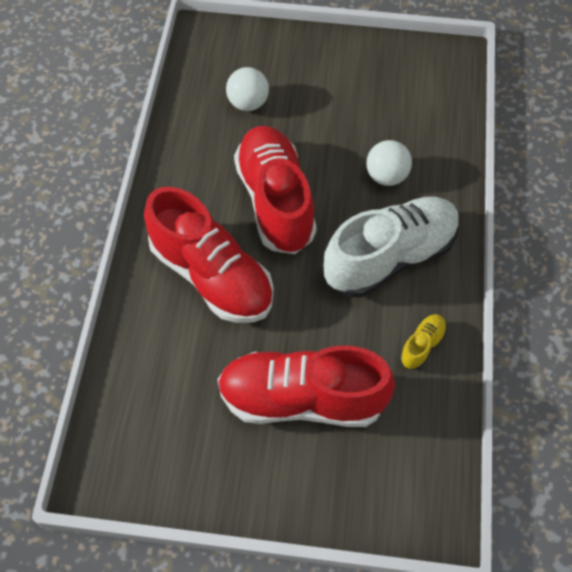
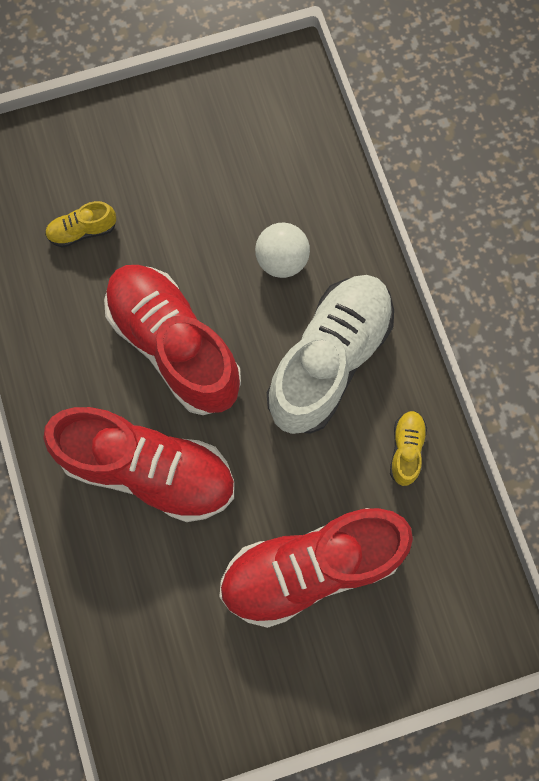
camera: 25 degrees left, 15 degrees up
white ball [226,67,269,111] -> yellow shoe [45,201,116,248]

